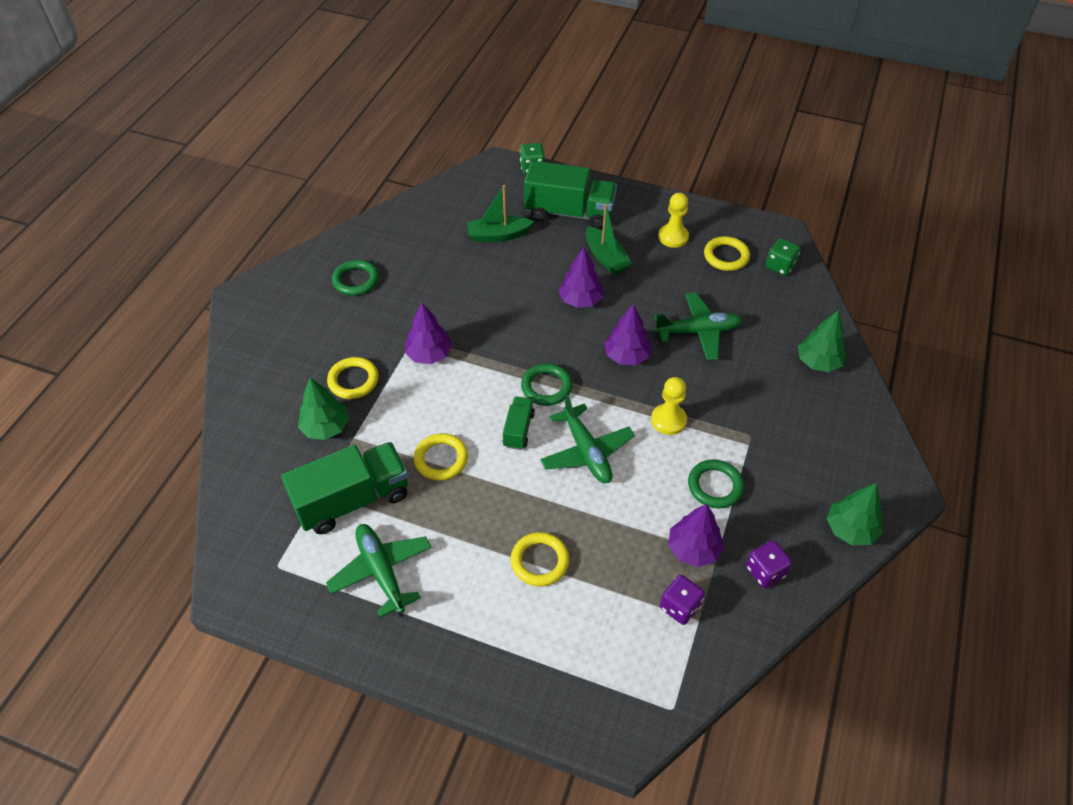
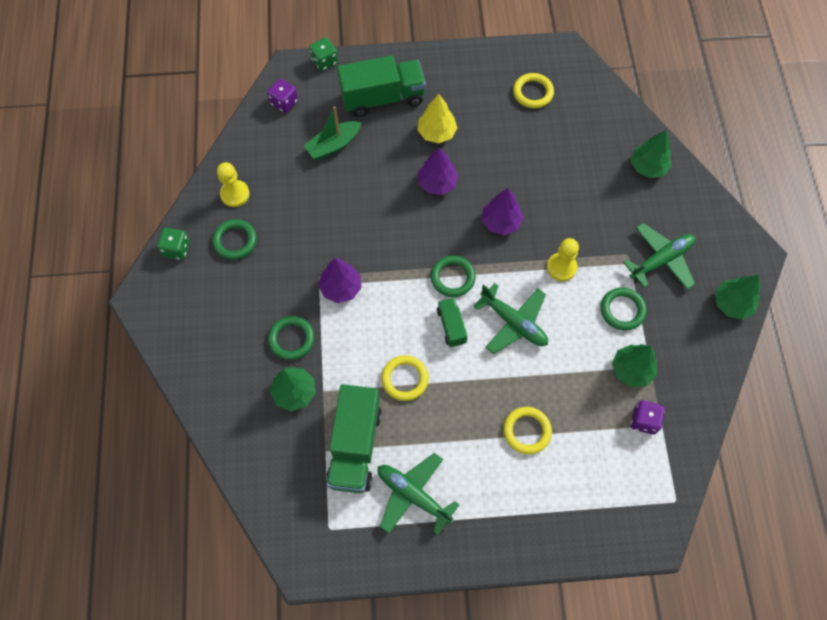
camera: 25 degrees left, 15 degrees up
green truck [281,442,408,534] -> green truck turned 150 degrees clockwise [326,384,382,493]
yellow ring [327,357,379,399] -> green ring [268,316,314,360]
green boat [585,204,633,275] -> yellow tree [417,94,457,143]
green plane [654,292,742,360] -> green plane moved to [623,223,696,290]
yellow pawn [658,193,689,248] -> yellow pawn moved to [217,162,250,207]
purple tree [668,504,724,567] -> green tree [612,344,657,387]
purple dice [746,540,792,588] -> purple dice moved to [267,79,298,113]
green dice [766,238,801,276] -> green dice moved to [157,228,190,260]

